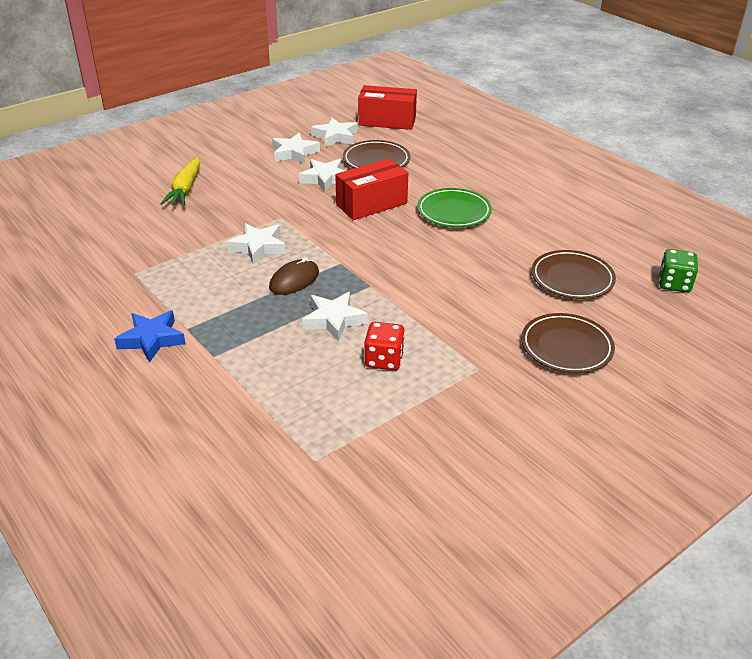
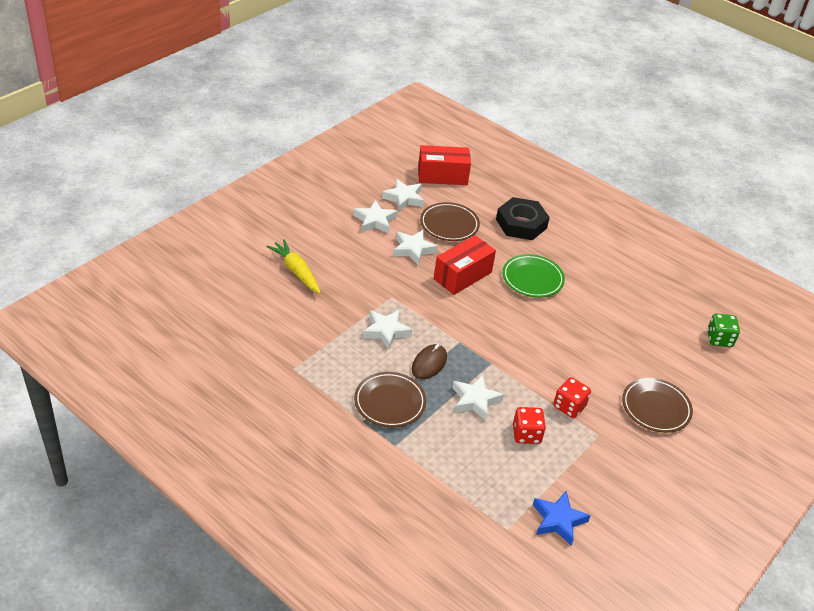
camera: 15 degrees left, 5 degrees up
blue star [114,310,186,363] -> blue star moved to [533,491,591,545]
yellow carrot [160,157,200,206] -> yellow carrot turned 150 degrees clockwise [267,239,321,294]
brown plate [531,250,616,299] -> brown plate moved to [354,372,426,428]
none -> black nut [496,197,550,240]
none -> red dice [553,377,591,418]

